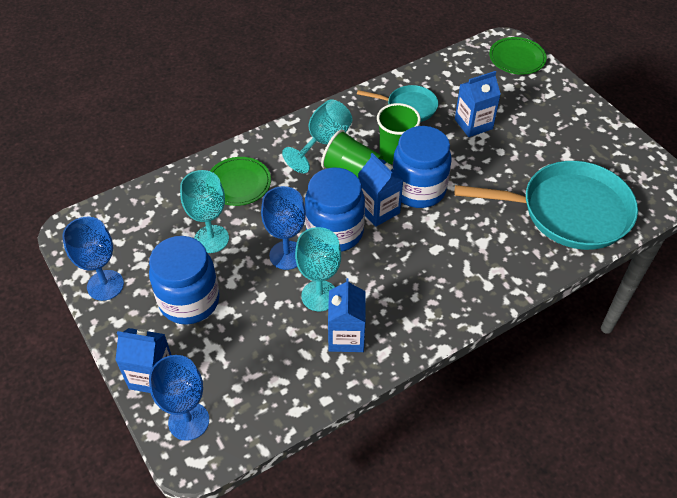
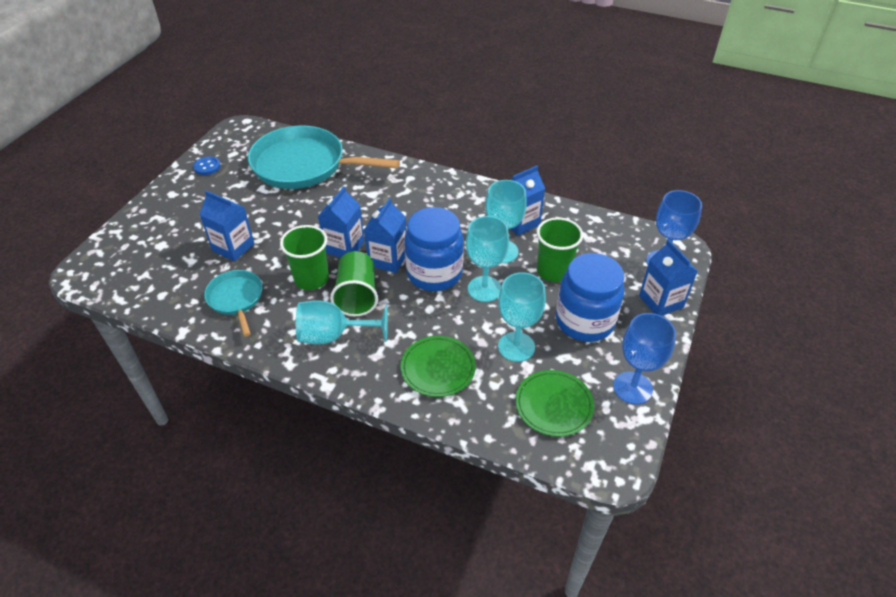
camera: 125 degrees left, 5 degrees down
blue goblet [261,186,306,270] -> turquoise goblet [466,216,509,302]
blue jar [392,126,452,208] -> blue carton [318,186,364,258]
turquoise pan [455,161,638,250] -> turquoise pan turned 45 degrees counterclockwise [248,126,400,189]
green plate [489,37,547,75] -> green plate moved to [515,370,594,437]
none -> blue button [193,156,221,175]
none -> green cup [537,217,583,282]

